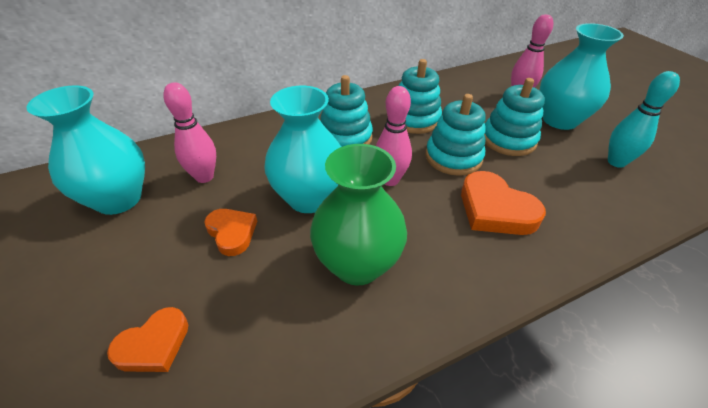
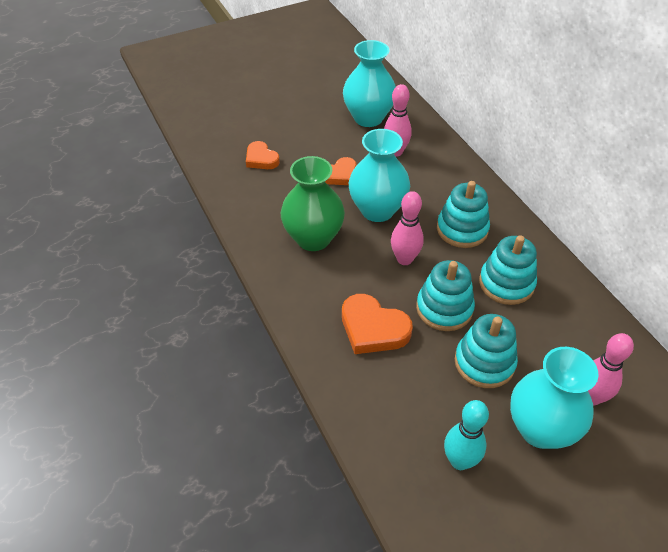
camera: 90 degrees right, 5 degrees up
orange heart [461,171,546,235] -> orange heart turned 105 degrees counterclockwise [342,294,413,354]

